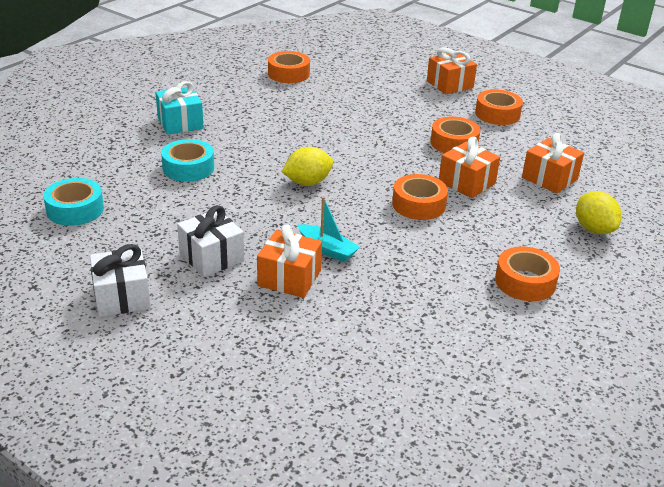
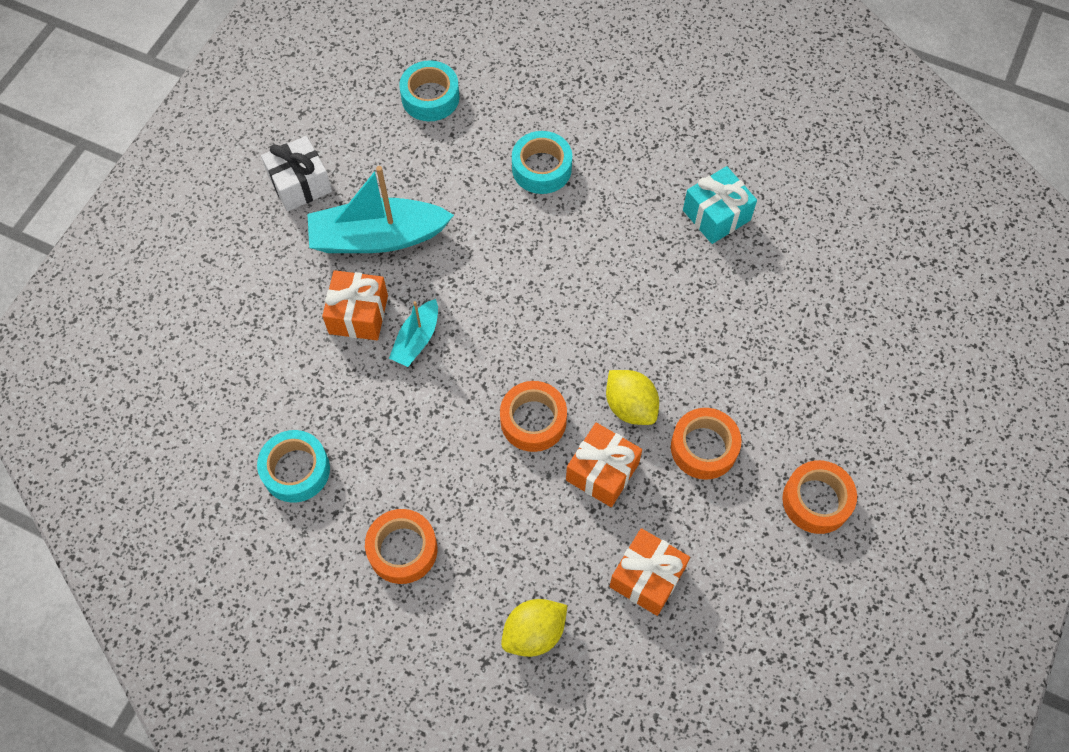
camera: 80 degrees right, 30 degrees up
turquoise gift [155,81,204,135] -> turquoise gift moved to [683,166,757,244]
white gift [177,205,244,277] -> turquoise boat [307,166,454,253]
orange tape [268,51,310,83] -> none
yellow lemon [282,147,333,186] -> yellow lemon moved to [606,370,659,425]
orange gift [427,47,477,94] -> none
none -> turquoise tape [257,430,330,503]

